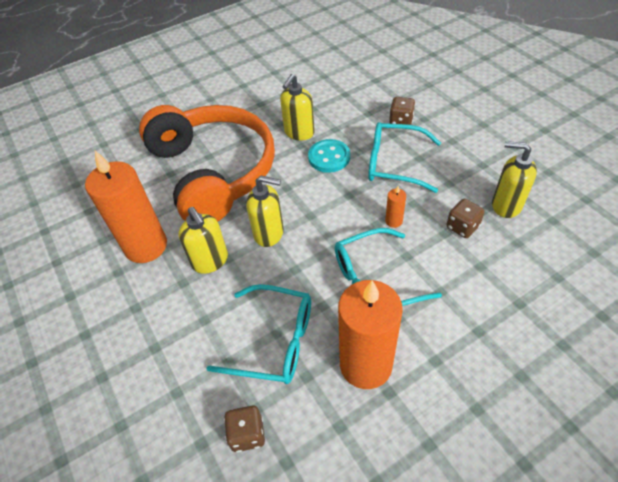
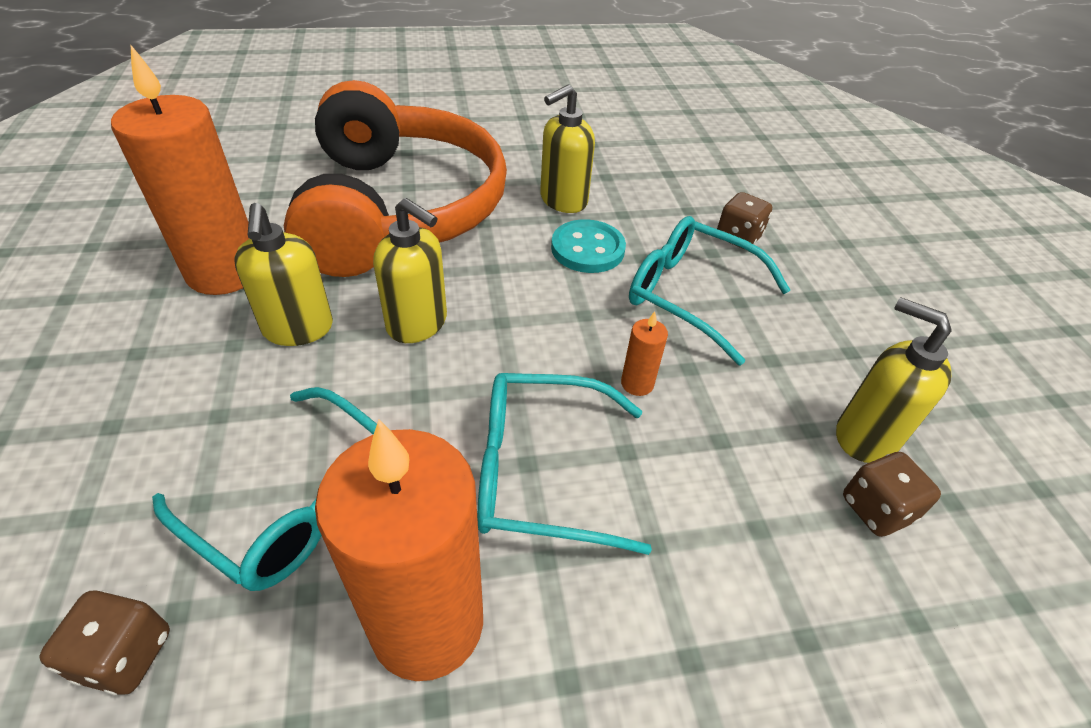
camera: 15 degrees right, 5 degrees down
brown dice [447,199,485,238] -> brown dice moved to [843,452,941,537]

